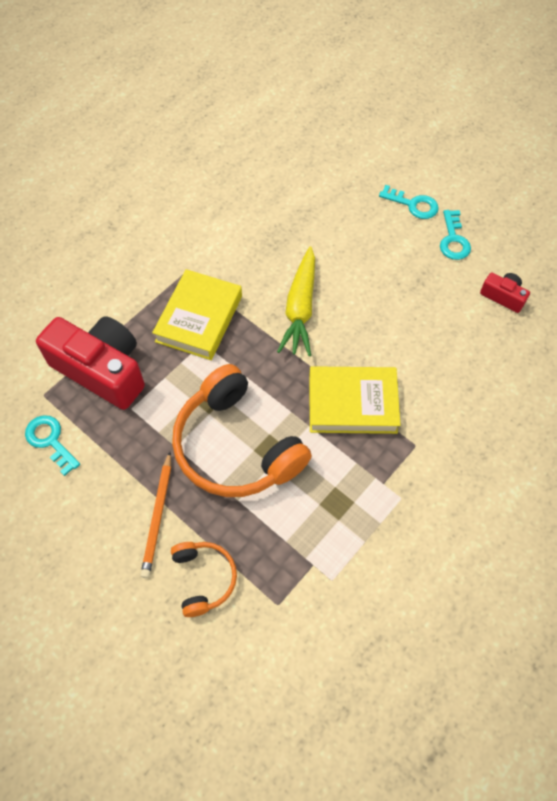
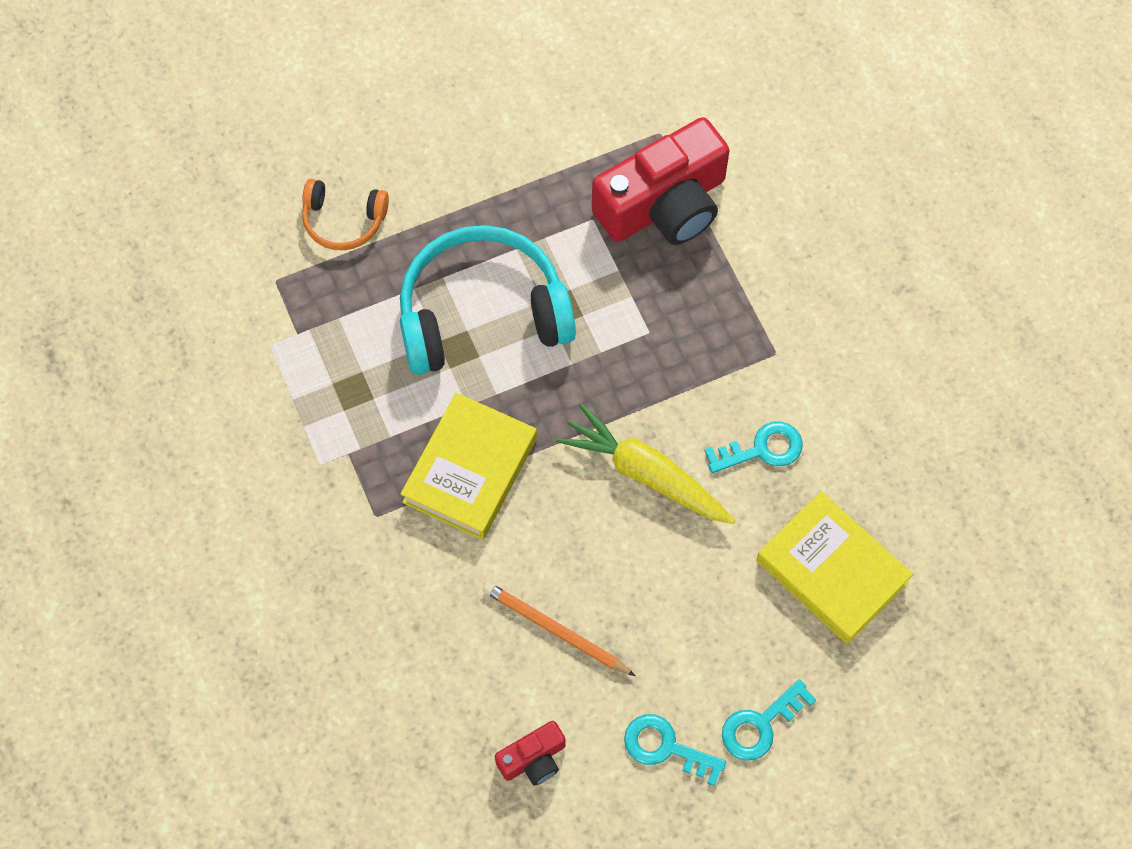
camera: 115 degrees right, 5 degrees up
turquoise key [25,415,80,476] -> turquoise key moved to [704,421,803,473]
orange pencil [140,452,171,578] -> orange pencil moved to [483,582,635,676]
yellow book [152,269,242,360] -> yellow book moved to [756,491,913,644]
orange headphones [172,364,312,497] -> turquoise headphones [400,225,576,375]

